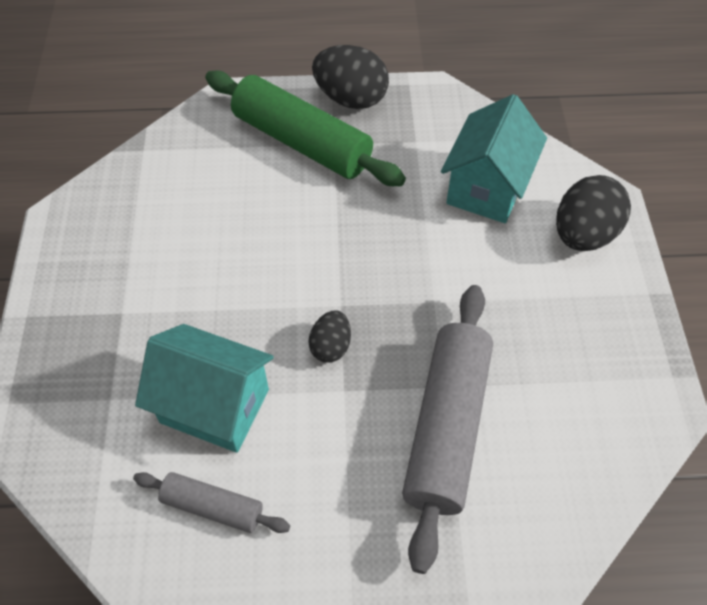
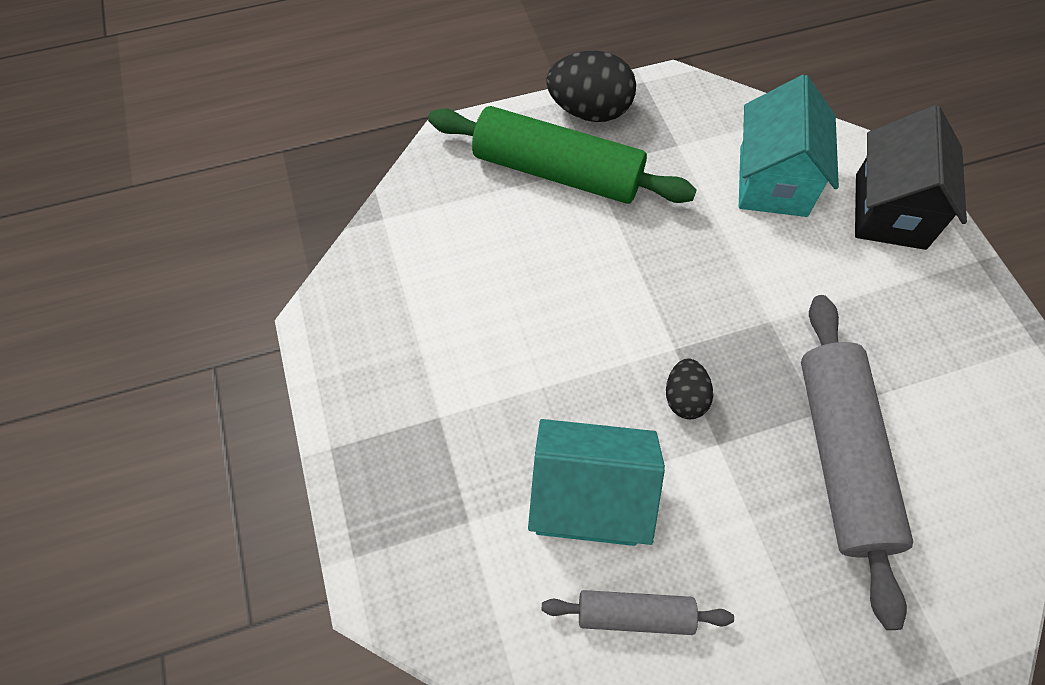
camera: 15 degrees left, 5 degrees up
black egg [556,175,631,251] -> black house [855,105,967,250]

